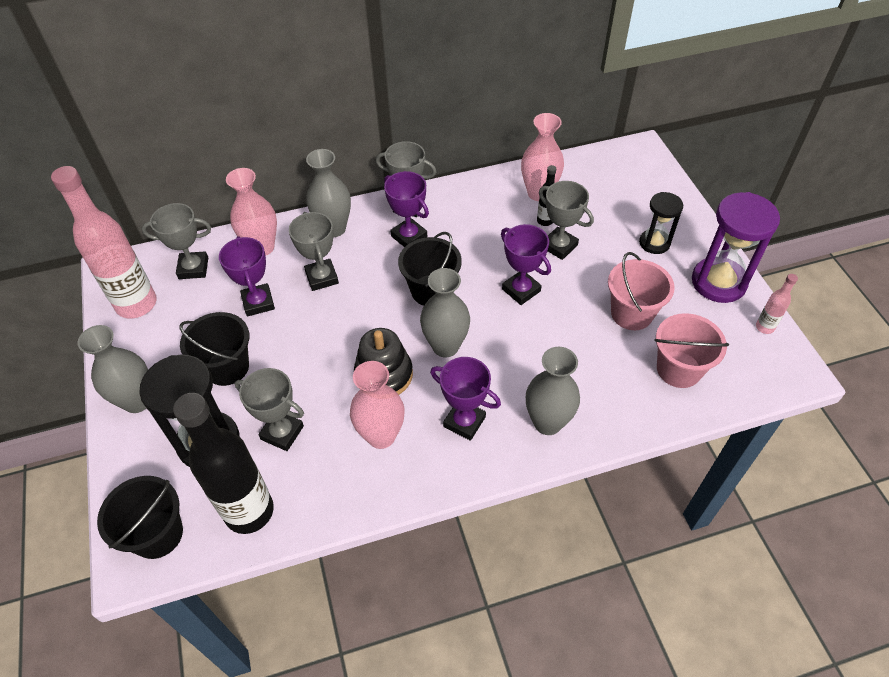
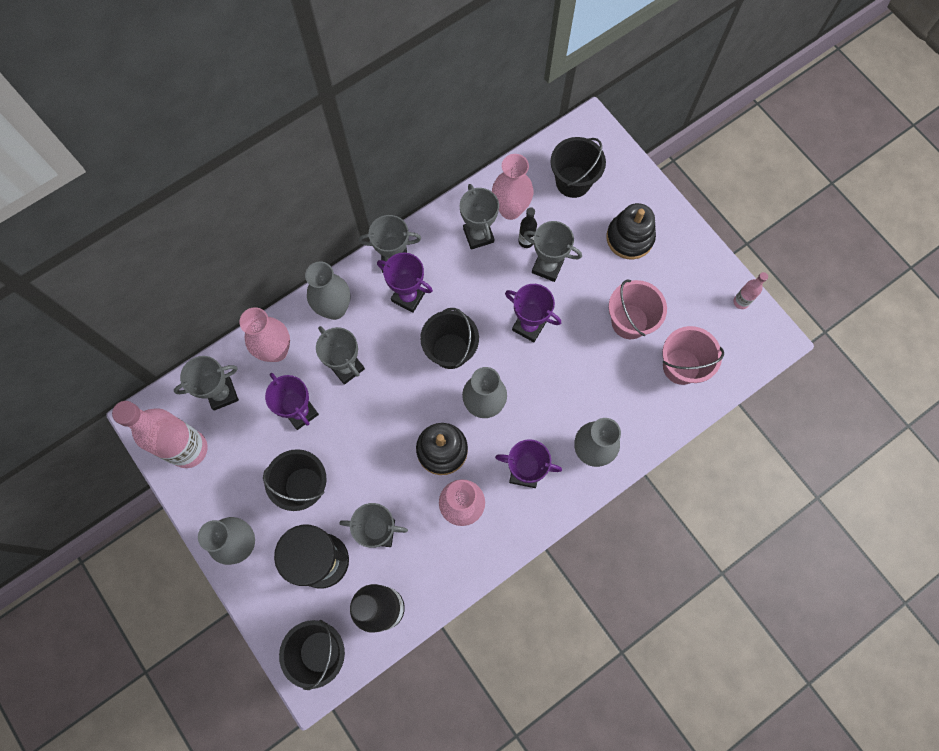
camera: 20 degrees left, 20 degrees up
black hourglass [639,192,683,254] -> black stacking toy [606,203,656,259]
purple hourglass [692,192,780,303] -> none
none -> grey trophy [460,184,499,250]
none -> black bucket [551,137,606,198]

